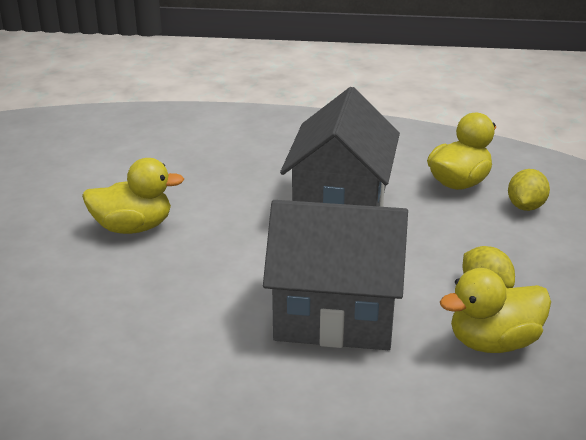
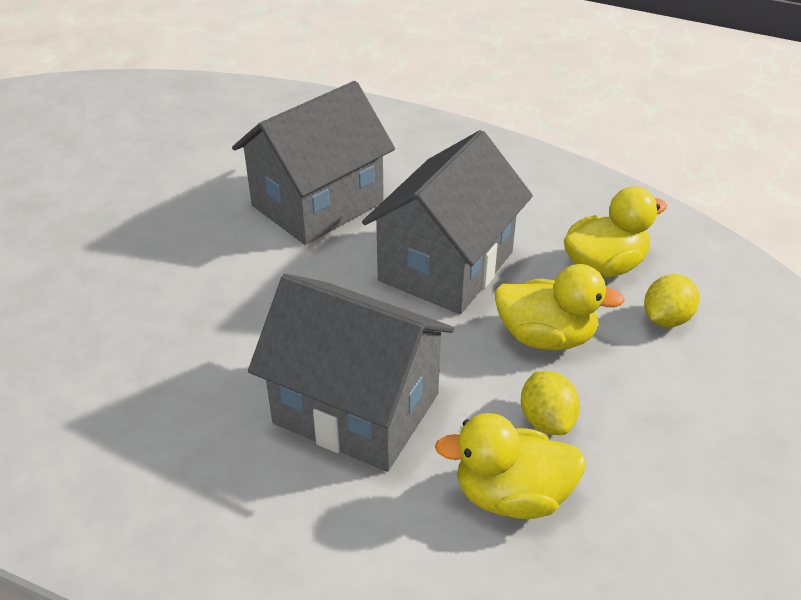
camera: 20 degrees right, 10 degrees up
yellow duck [82,158,184,234] -> yellow duck moved to [495,264,625,350]
none -> grey house [232,81,395,245]

